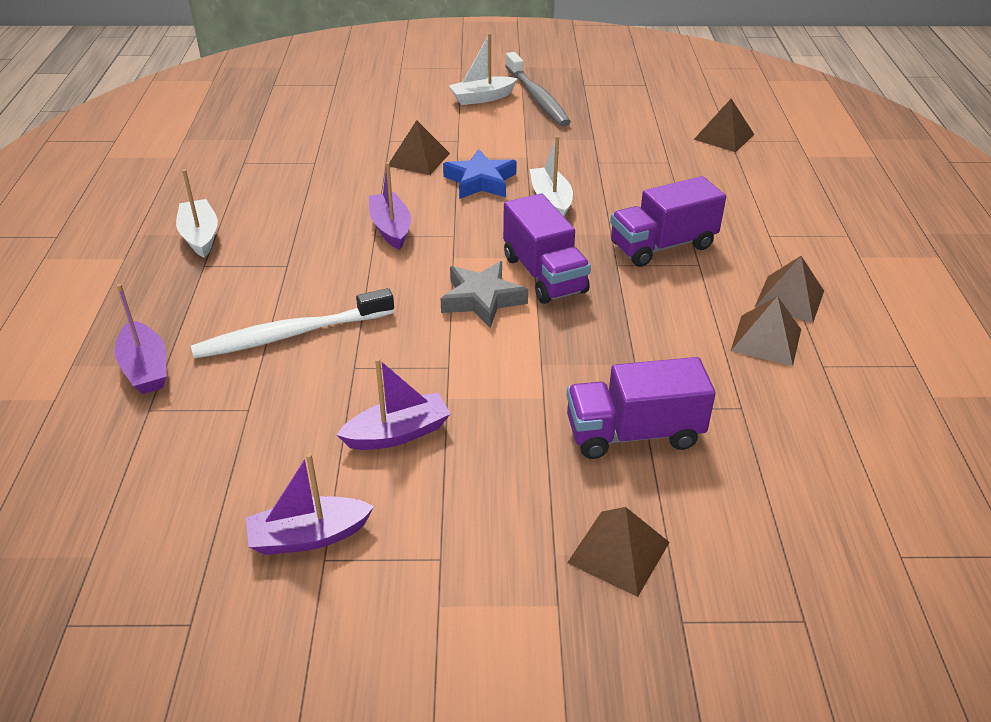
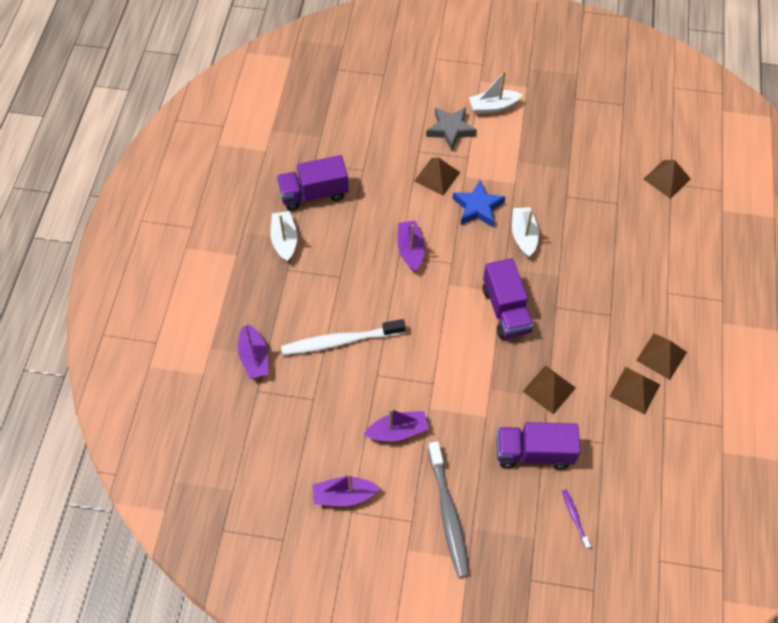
camera: 10 degrees right, 20 degrees up
grey star [441,261,528,328] -> grey star moved to [426,107,477,151]
grey toothbrush [505,52,571,126] -> grey toothbrush moved to [428,441,469,578]
brown pyramid [567,507,670,597] -> brown pyramid moved to [523,365,576,415]
purple truck [610,176,726,267] -> purple truck moved to [276,155,349,211]
none -> purple toothbrush [562,489,591,549]

